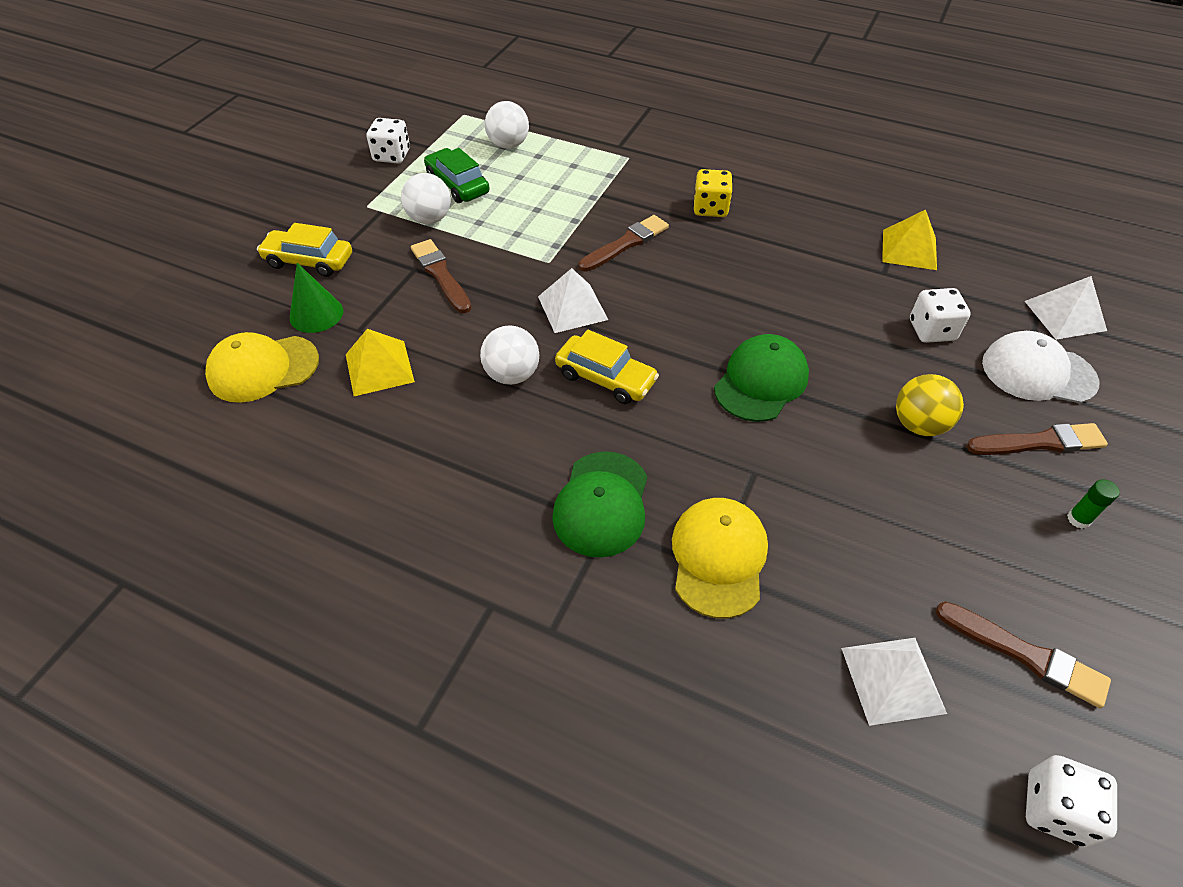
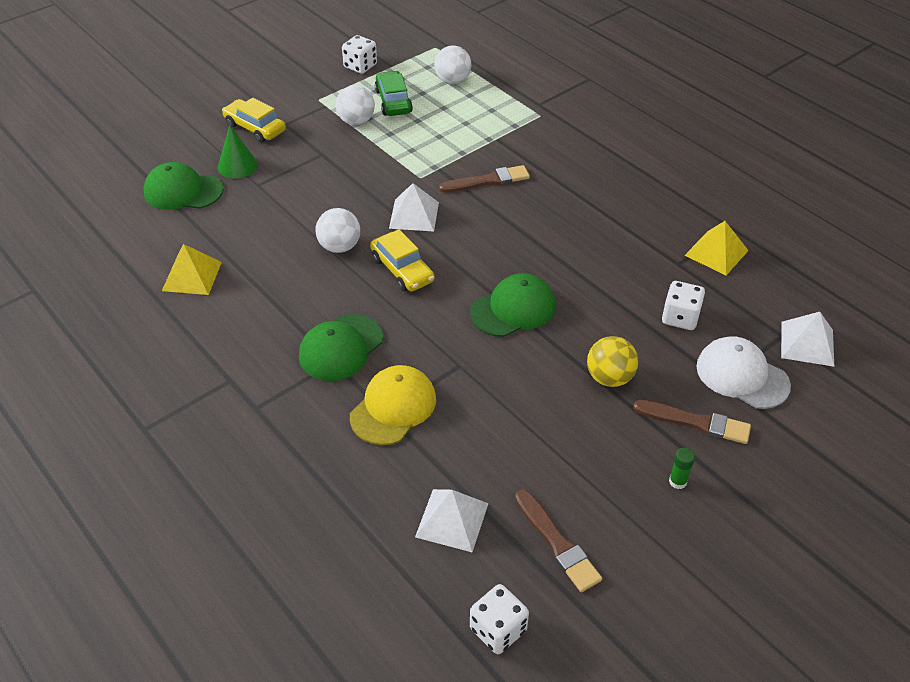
camera: 25 degrees right, 5 degrees down
yellow cap [205,332,319,403] -> green cap [143,162,224,210]
yellow pyramid [346,329,415,396] -> yellow pyramid moved to [162,244,222,295]
brown brush [411,239,472,313] -> none
yellow dice [694,169,733,217] -> none

